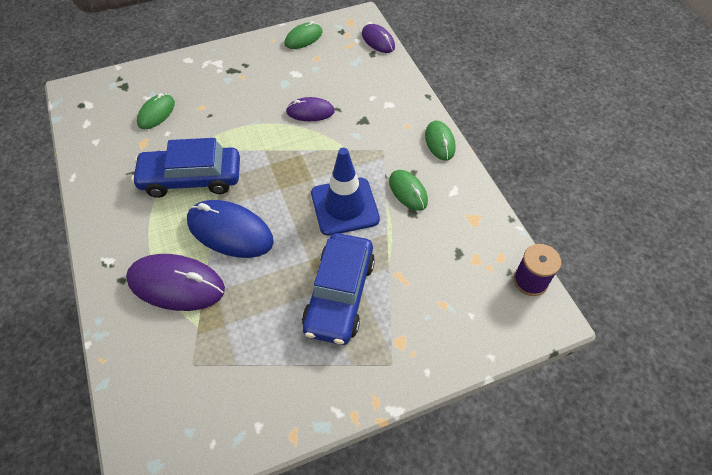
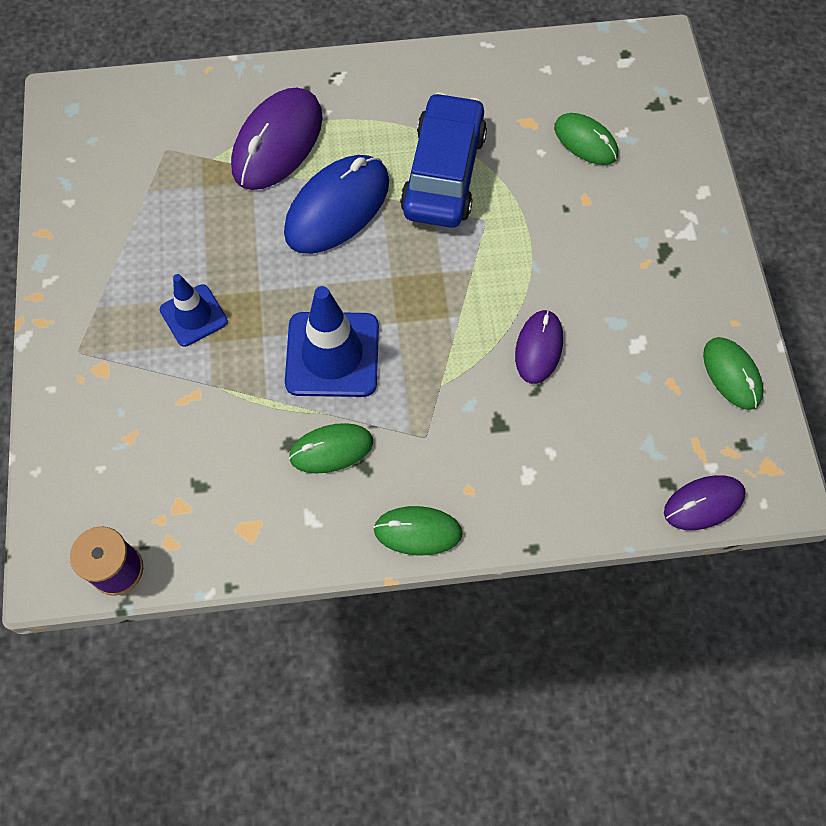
camera: 105 degrees right, 10 degrees up
blue car [302,233,375,345] -> blue traffic cone [160,274,228,347]

